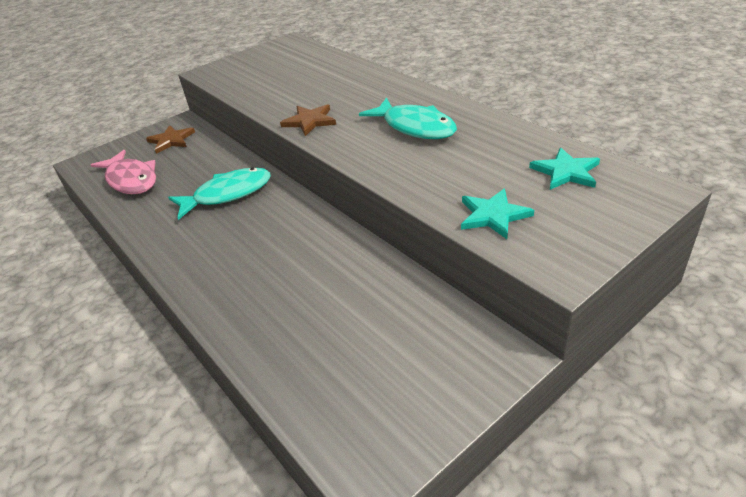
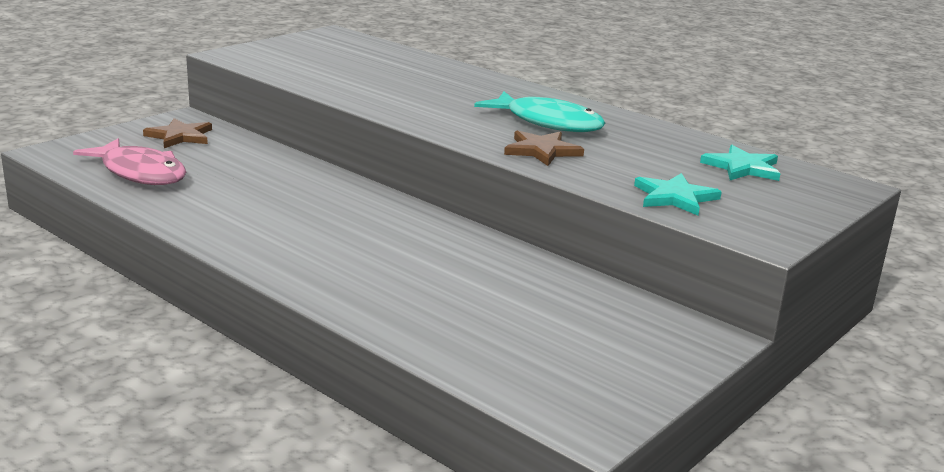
camera: 15 degrees left, 15 degrees down
turquoise fish [168,167,271,220] -> none
brown star [280,104,336,136] -> brown star moved to [504,130,584,166]

